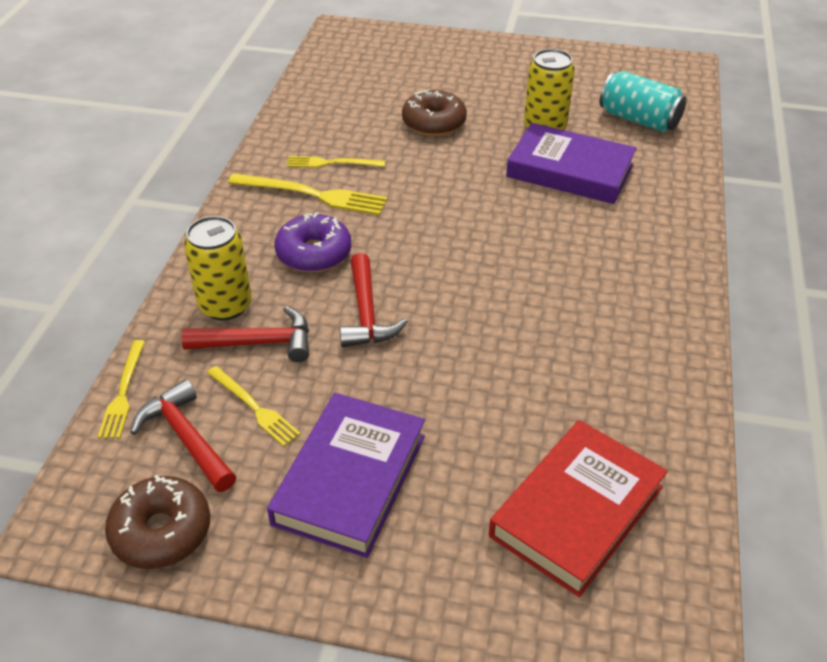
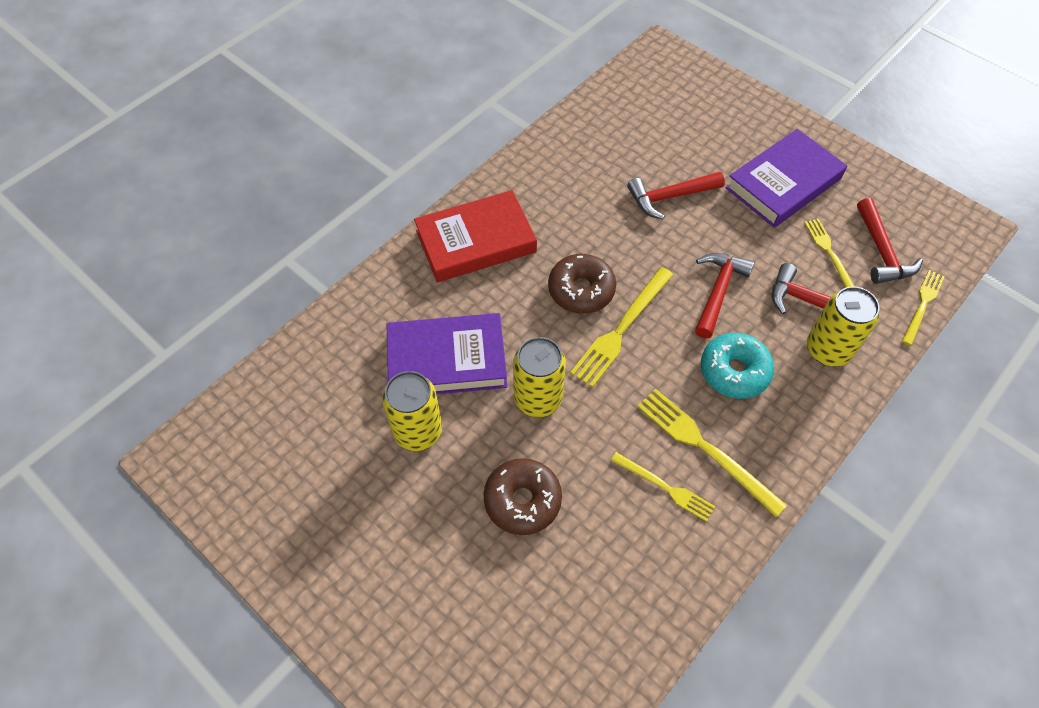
camera: 150 degrees left, 15 degrees up
brown donut [105,475,210,569] -> brown donut moved to [548,254,616,314]
purple donut [274,212,351,272] -> turquoise donut [701,333,774,399]
red book [489,420,668,597] -> red book moved to [414,190,537,282]
purple book [506,123,637,204] -> purple book turned 60 degrees counterclockwise [386,313,507,394]
turquoise can [600,71,687,132] -> none
none -> yellow can [513,337,566,417]
none -> yellow fork [570,267,673,388]
none -> red hammer [627,172,725,219]

